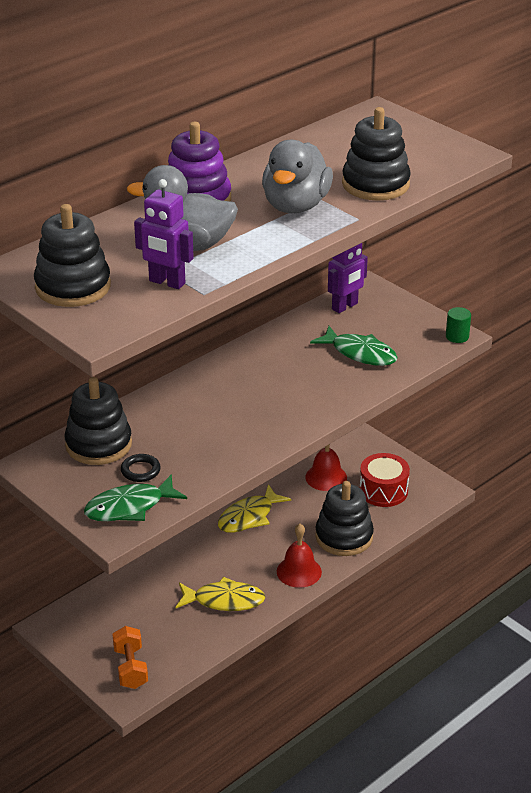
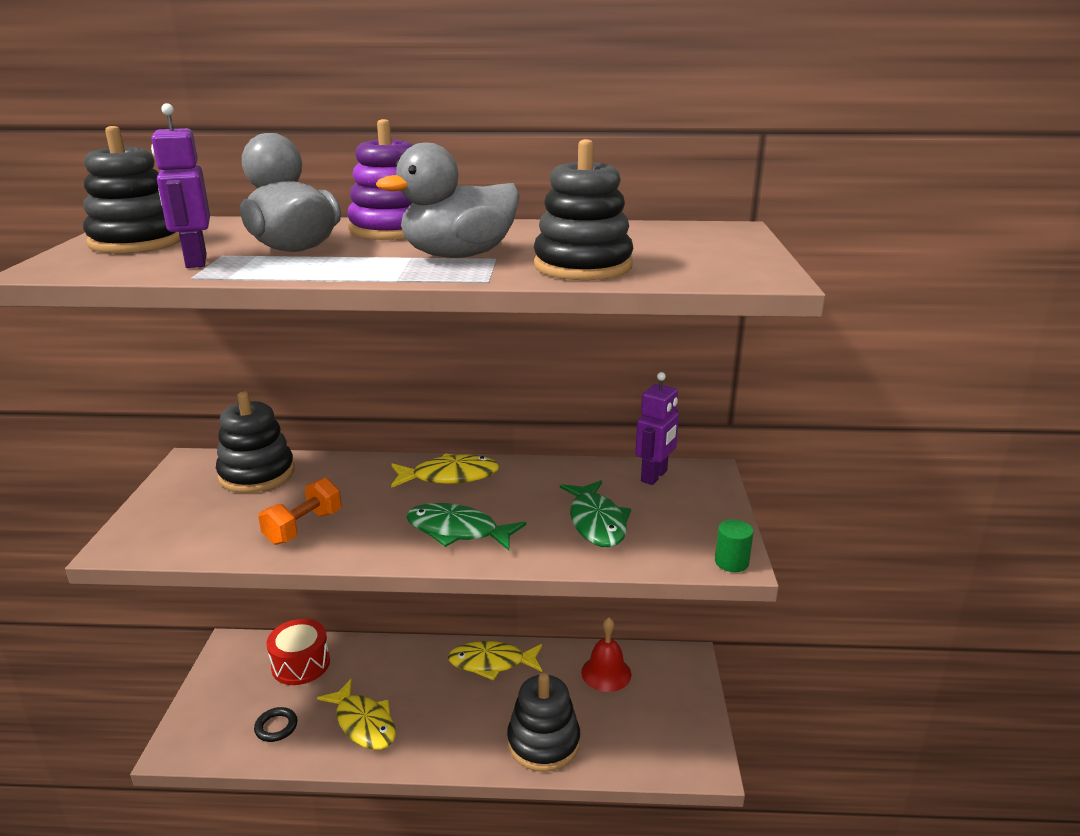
camera: 45 degrees right, 10 degrees down
green fish [84,474,187,521] -> green fish moved to [406,503,526,550]
orange dumbbell [112,626,148,689] -> orange dumbbell moved to [258,478,342,545]
black ring [121,454,161,482] -> black ring moved to [254,707,298,742]
red bell [277,524,322,588] -> none
purple robot [328,243,368,313] -> purple robot turned 60 degrees counterclockwise [635,372,679,485]
red drum [360,453,410,507] -> red drum moved to [267,619,330,685]
none -> yellow fish [391,453,499,488]

